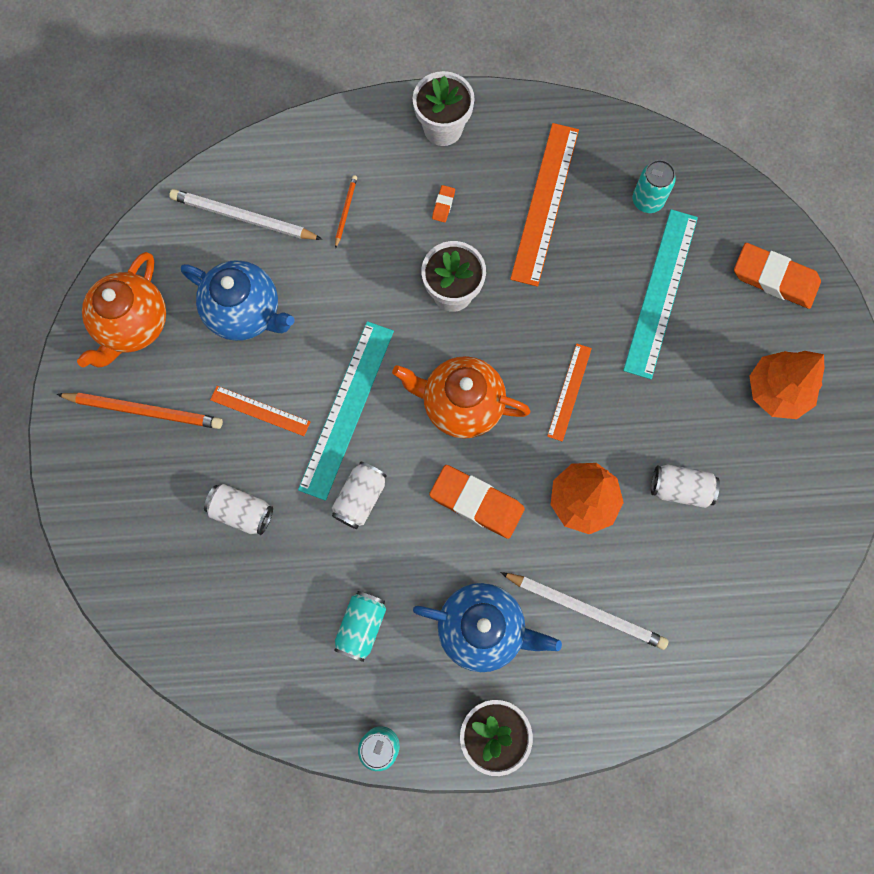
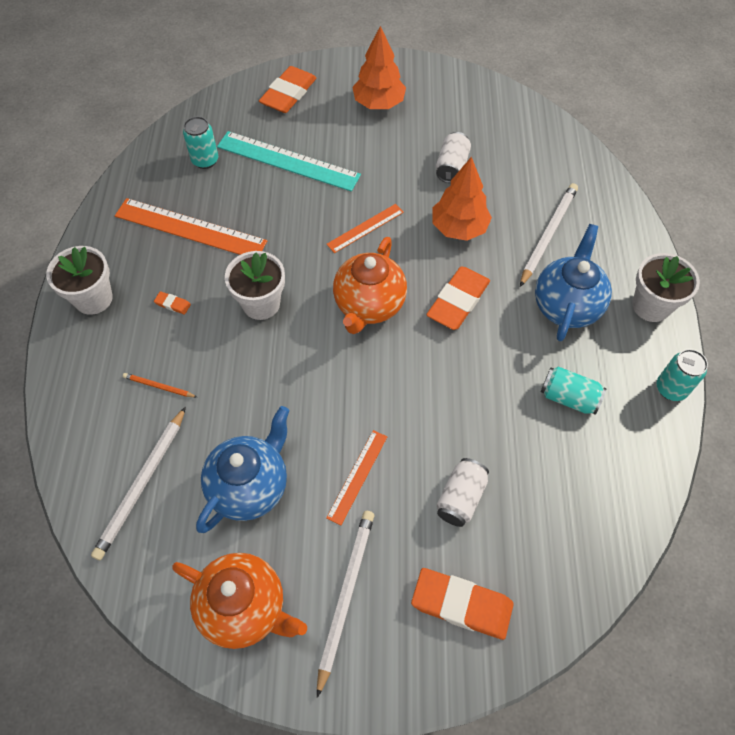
camera: 85 degrees left, 15 degrees down
orange pencil [56,393,223,429] -> white pencil [317,511,374,698]
turquoise ruler [298,321,394,501] -> none
white can [332,462,387,529] -> none
orange ruler [547,344,592,442] -> orange ruler turned 60 degrees counterclockwise [326,204,404,253]
none -> orange eraser [411,568,514,640]

